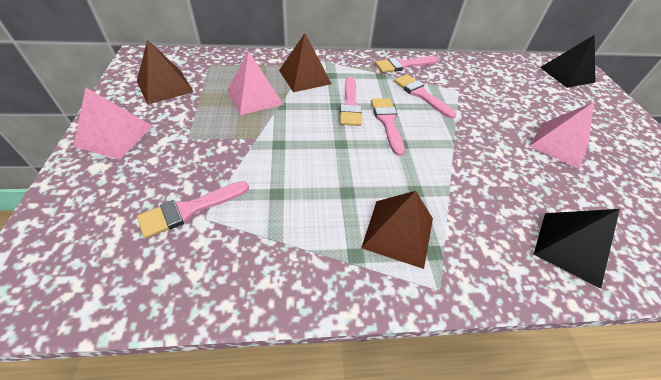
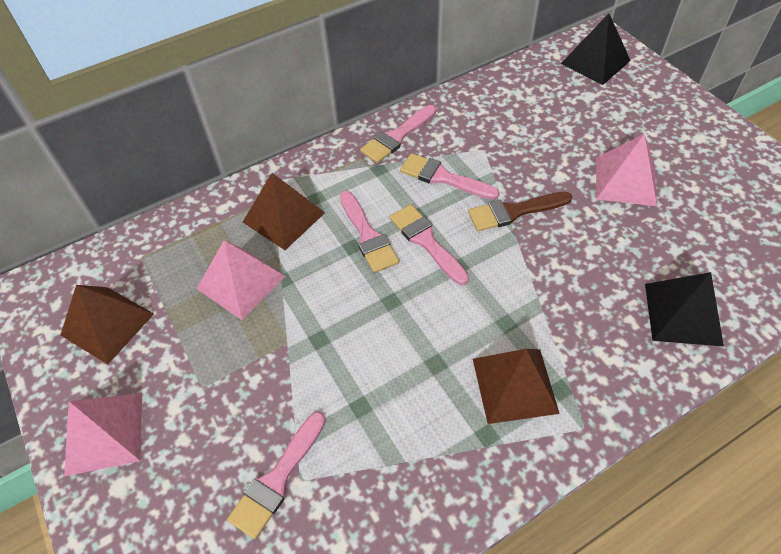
camera: 20 degrees left, 5 degrees up
none -> brown brush [468,192,572,231]

